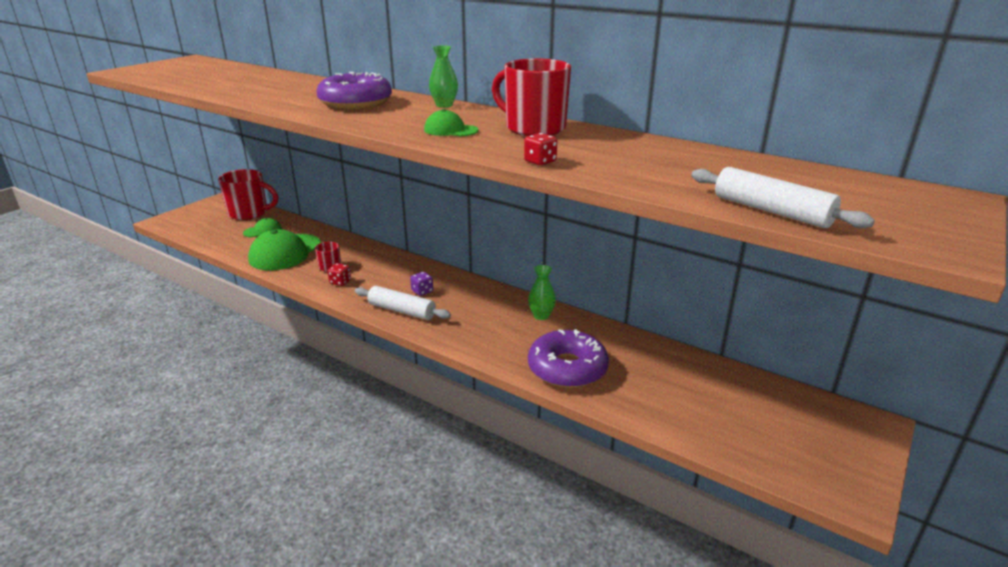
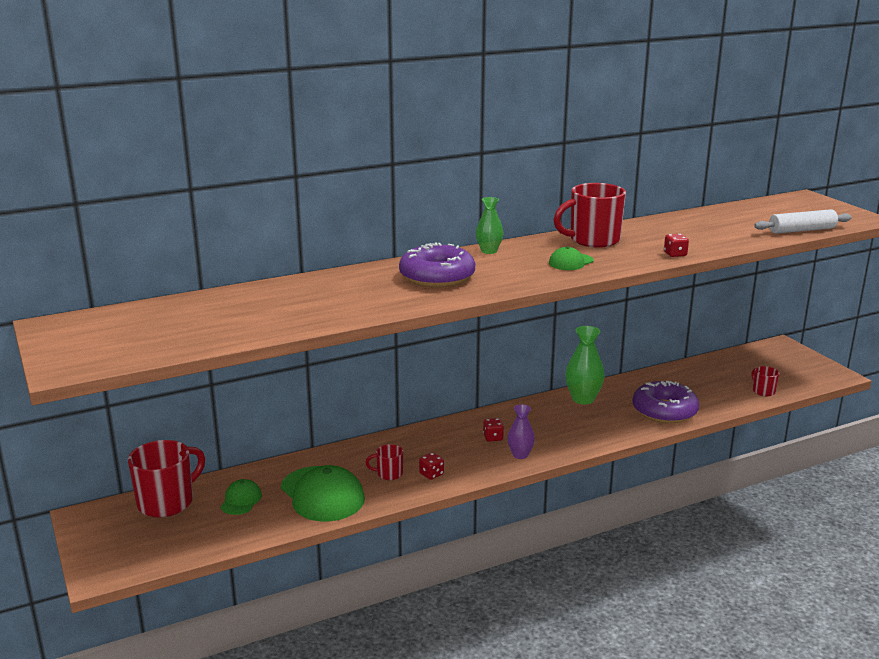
camera: 60 degrees left, 5 degrees down
white rolling pin [355,286,451,320] -> purple vase [507,404,535,459]
purple dice [410,272,433,296] -> red dice [483,418,504,442]
green vase [528,265,556,320] -> green vase [565,326,605,404], size x1.57
none -> red mug [751,366,779,396]

